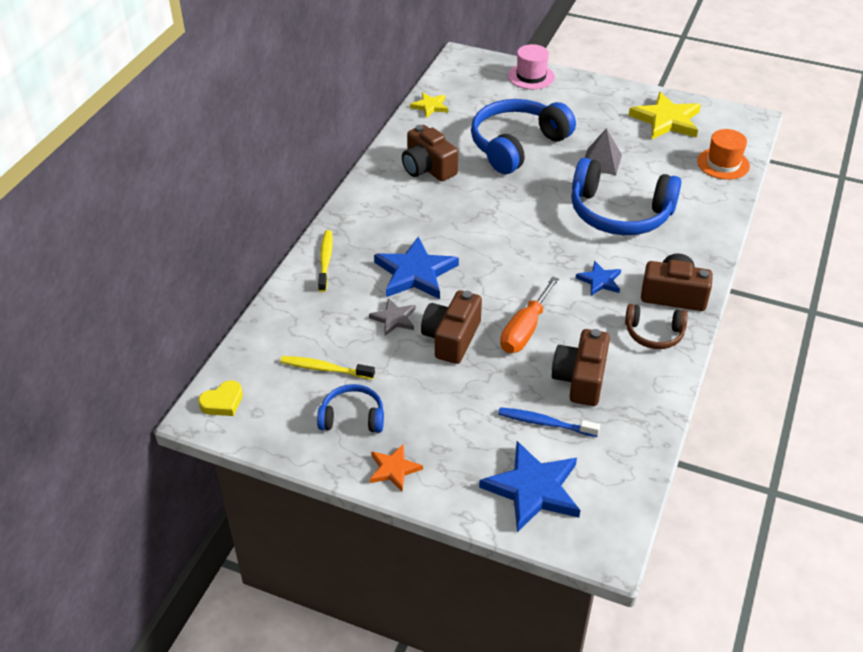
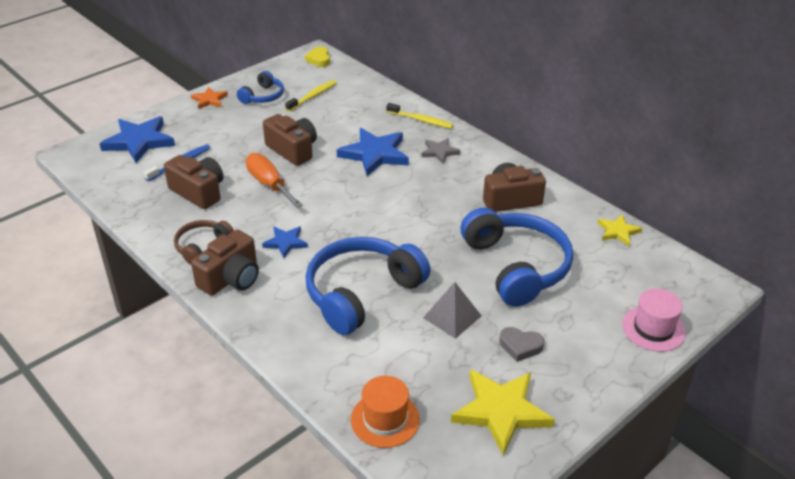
camera: 115 degrees right, 5 degrees down
grey star [369,298,416,336] -> grey star moved to [422,138,461,164]
none -> grey heart [499,327,544,362]

